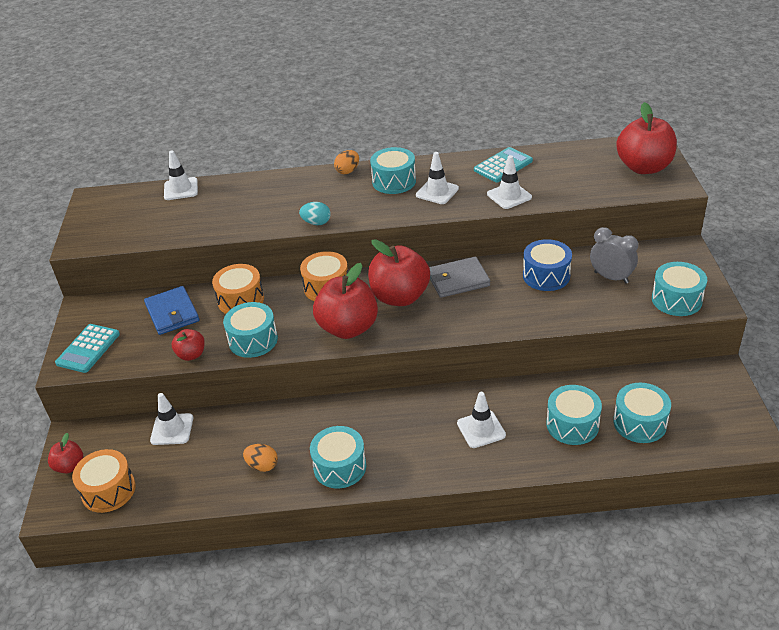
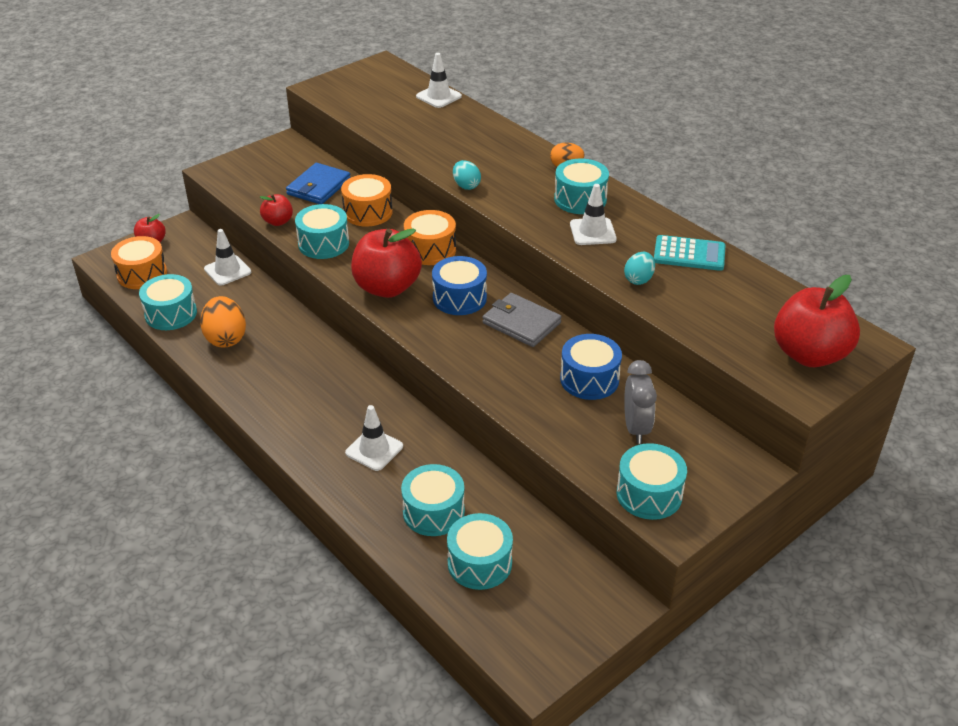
camera: 50 degrees right, 0 degrees up
turquoise calculator [55,324,120,373] -> none
orange egg [243,444,278,472] -> orange egg [200,296,246,348], size x1.65
turquoise drum [310,426,366,488] -> turquoise drum moved to [139,274,197,330]
red apple [368,239,430,306] -> blue drum [432,256,487,315]
white traffic cone [487,155,532,209] -> turquoise egg [624,252,655,285]

